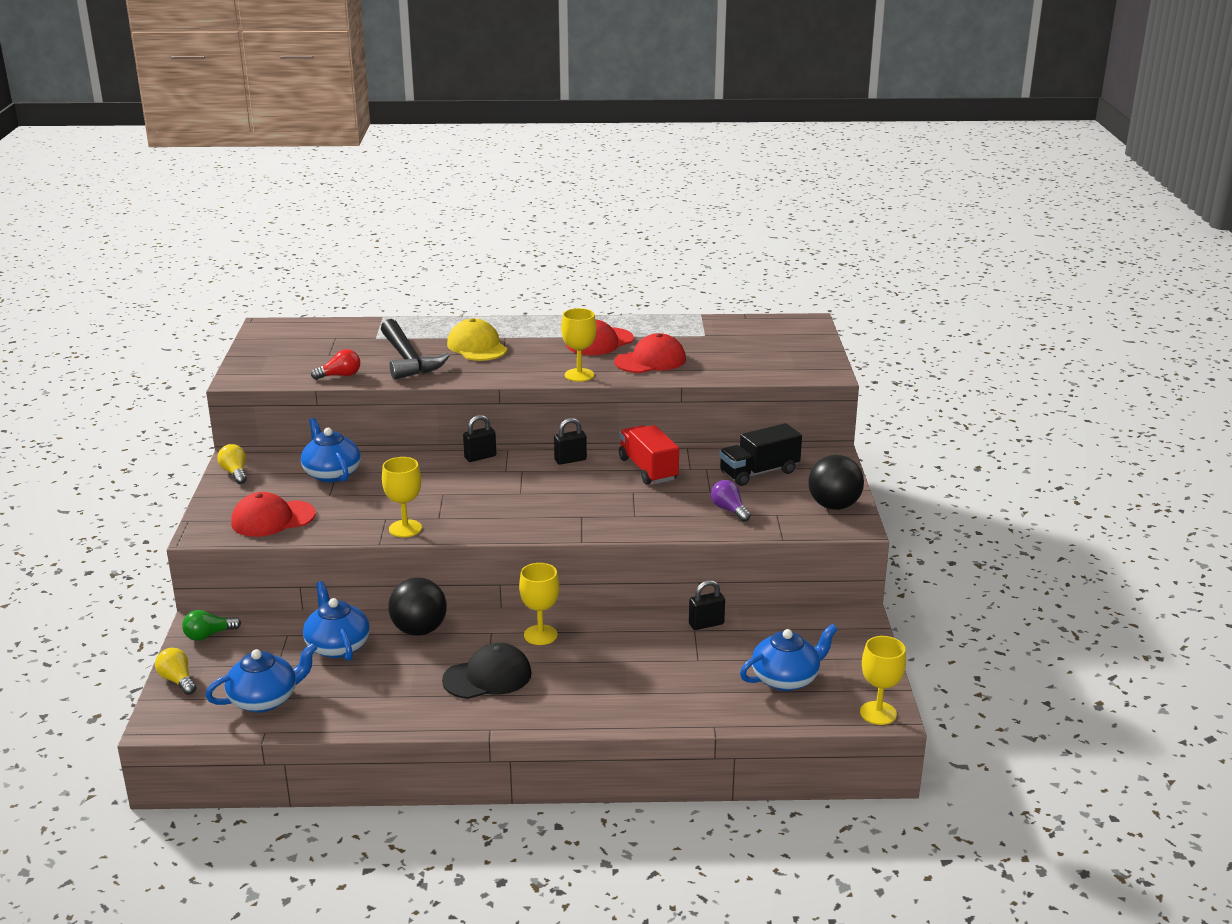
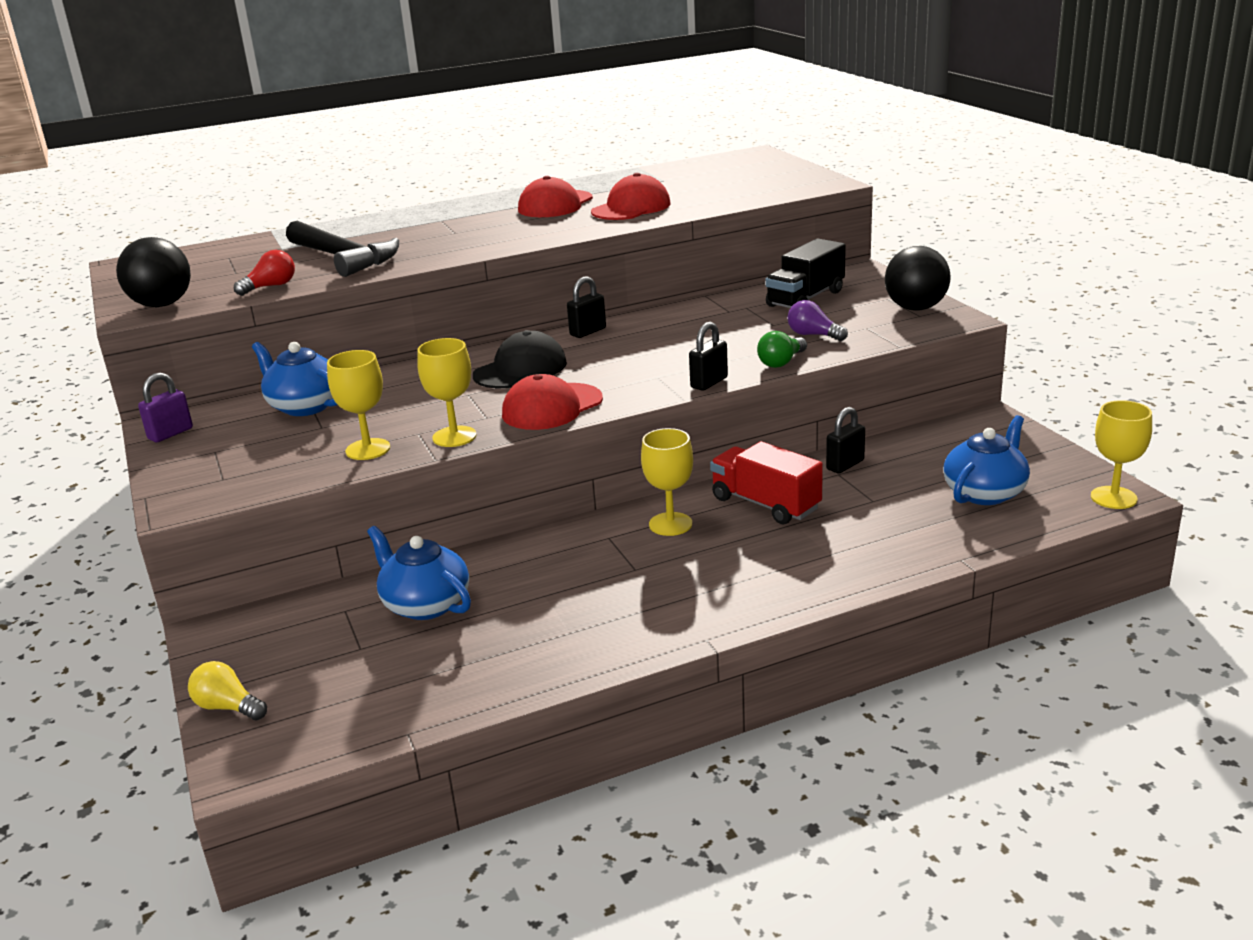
camera: 20 degrees left, 0 degrees up
green light bulb [182,610,241,641] -> green light bulb moved to [757,331,807,368]
blue teapot [205,643,317,713] -> none
yellow light bulb [217,444,247,484] -> purple padlock [138,373,193,443]
red cap [231,492,316,537] -> red cap moved to [502,374,603,430]
black ball [388,578,447,636] -> black ball moved to [116,237,191,307]
black cap [442,643,531,699] -> black cap moved to [473,330,567,388]
yellow cap [447,318,508,361] -> none
black padlock [463,415,496,462] -> black padlock moved to [689,322,728,391]
yellow goblet [561,308,597,382] -> yellow goblet moved to [327,350,390,460]
red truck [619,425,679,484] -> red truck moved to [710,441,823,524]

